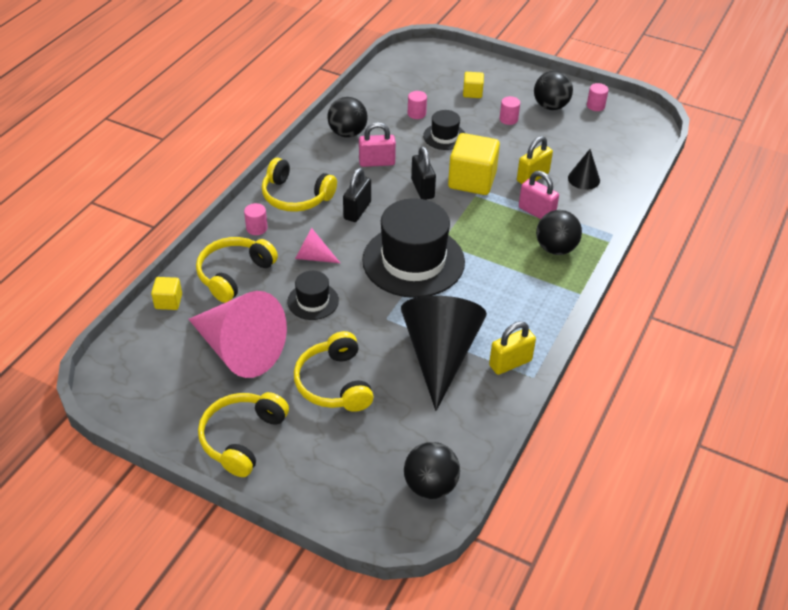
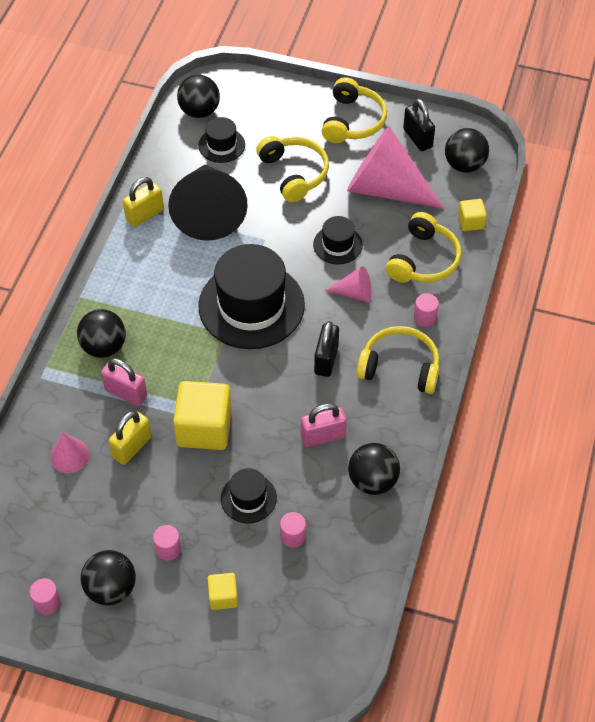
camera: 170 degrees right, 10 degrees up
black padlock [411,146,436,200] -> black padlock moved to [403,98,435,151]
black cone [568,149,600,190] -> pink cone [50,432,90,473]
none -> black hat [198,117,245,163]
none -> black ball [445,128,489,173]

